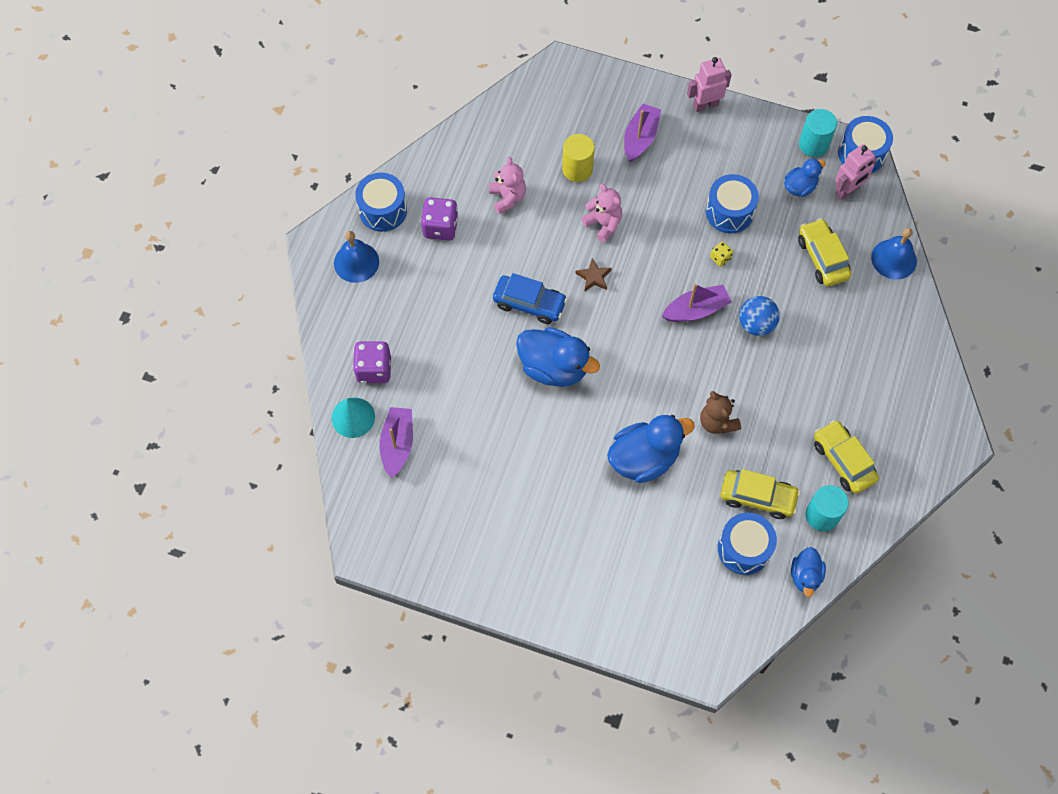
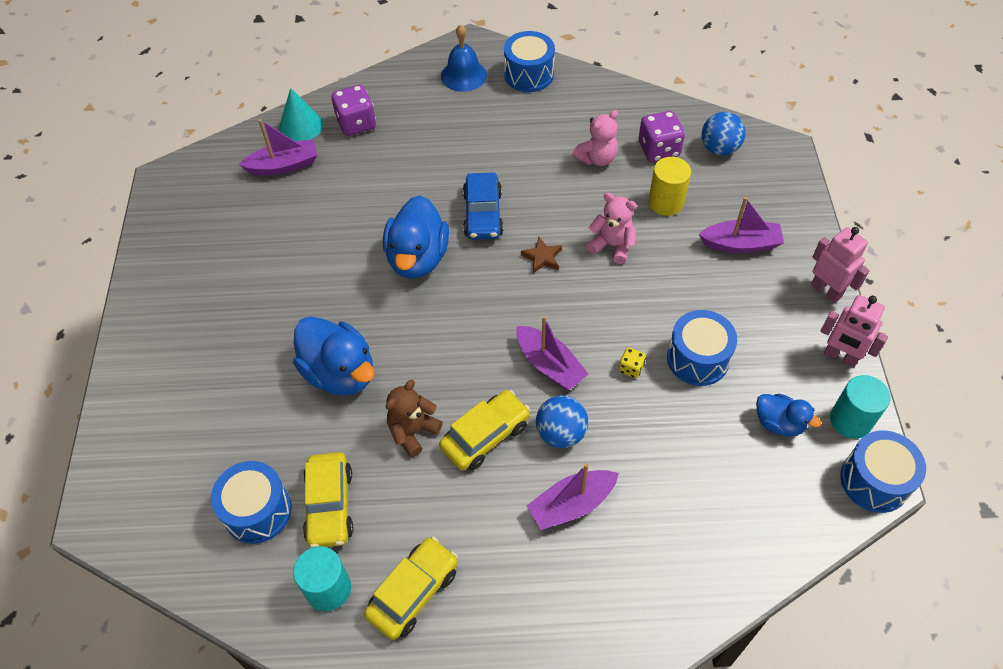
camera: 70 degrees right, 10 degrees down
purple dice [421,197,459,241] -> purple dice moved to [639,111,685,162]
pink teddy bear [581,184,622,242] -> pink teddy bear turned 90 degrees counterclockwise [586,193,637,264]
blue duck [791,547,826,597] -> none
yellow car [798,218,852,286] -> yellow car moved to [439,390,531,470]
pink robot [835,144,877,200] -> pink robot moved to [821,295,888,367]
blue bell [871,228,917,280] -> none
none -> purple boat [527,463,619,530]
none -> blue ball [702,112,746,156]

